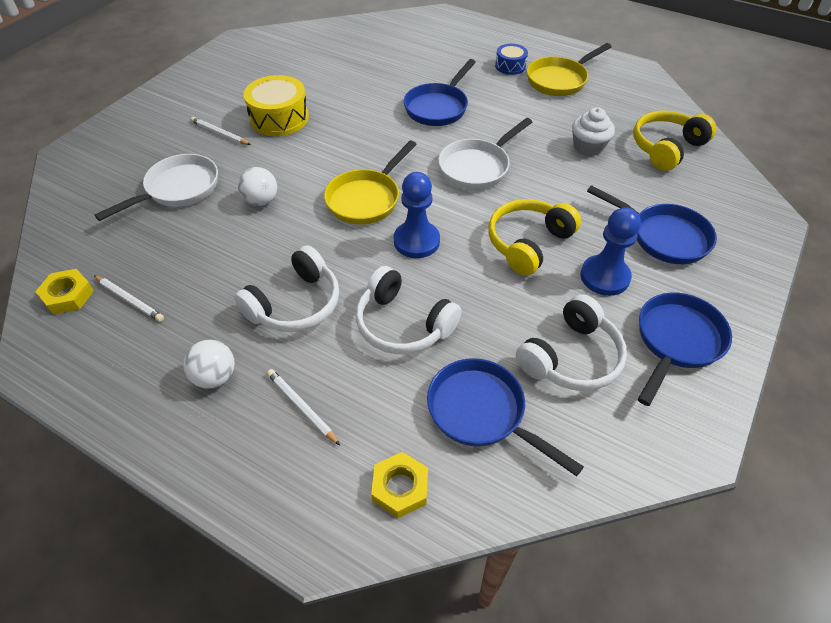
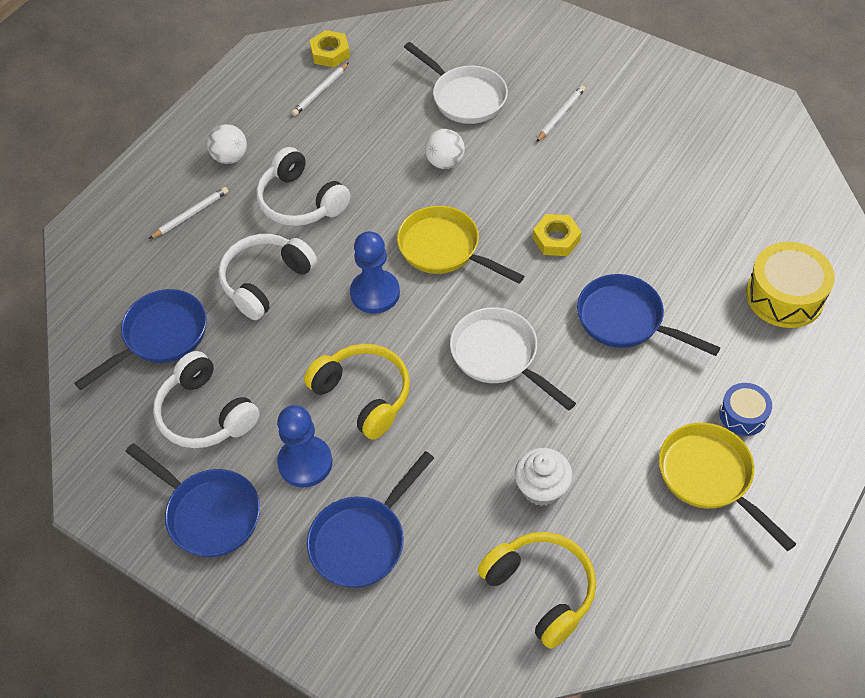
camera: 95 degrees right, 5 degrees up
yellow drum [243,75,309,136] -> yellow drum moved to [746,242,835,328]
yellow nut [371,452,428,518] -> yellow nut moved to [533,214,581,256]

